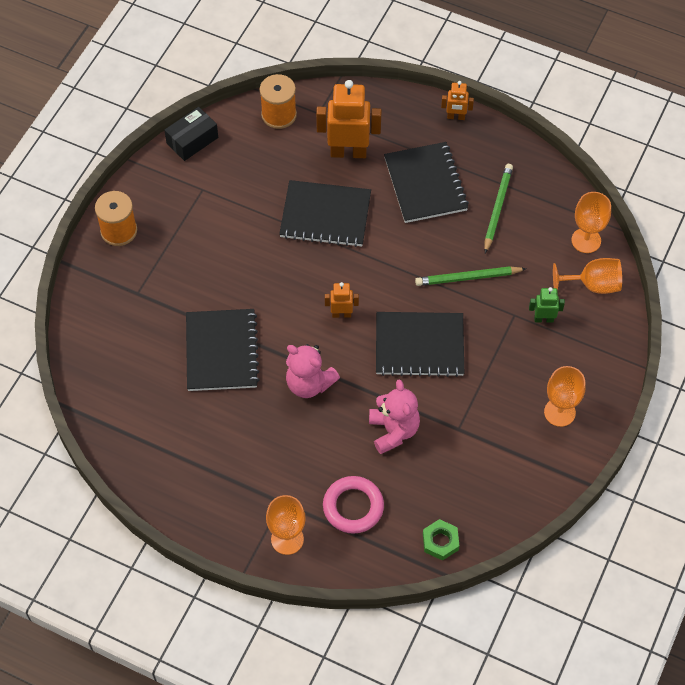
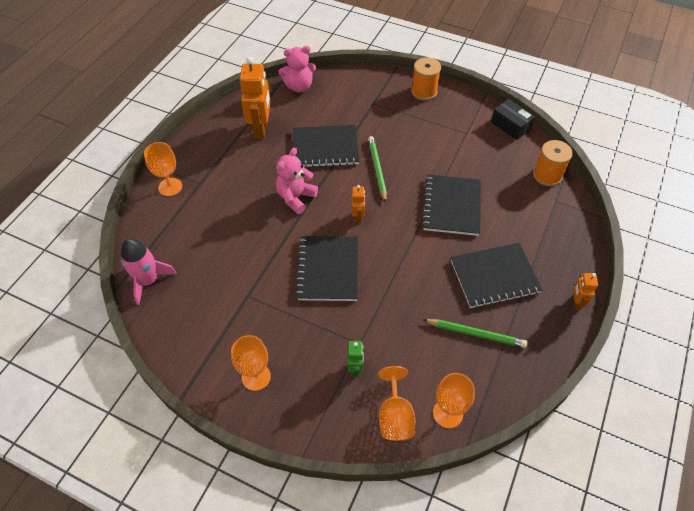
camera: 90 degrees right, 5 degrees down
orange robot [316,80,382,158] -> orange robot moved to [239,57,271,139]
pink ring [323,476,384,534] -> none
pink teddy bear [369,379,420,454] -> pink teddy bear moved to [278,46,316,92]
green pencil [415,266,526,286] -> green pencil moved to [368,136,387,203]
green nut [423,519,459,561] -> pink rocket [121,238,177,305]

